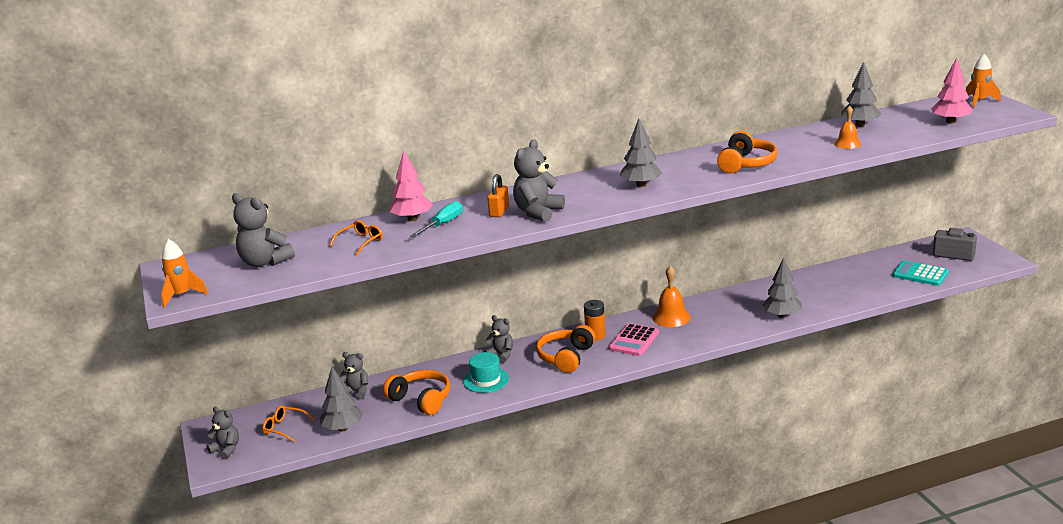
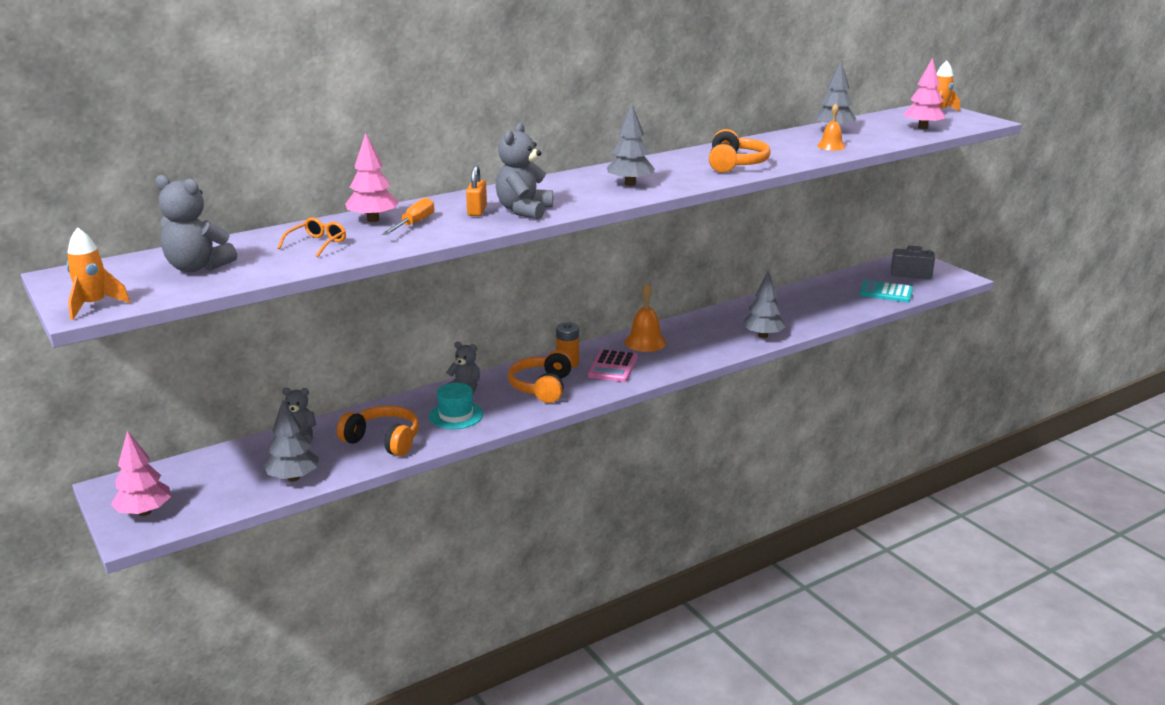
camera: 15 degrees left, 0 degrees up
grey teddy bear [207,407,239,459] -> pink tree [111,431,171,516]
orange glasses [262,405,314,442] -> none
turquoise screwdriver [411,201,463,237] -> orange screwdriver [382,198,434,235]

